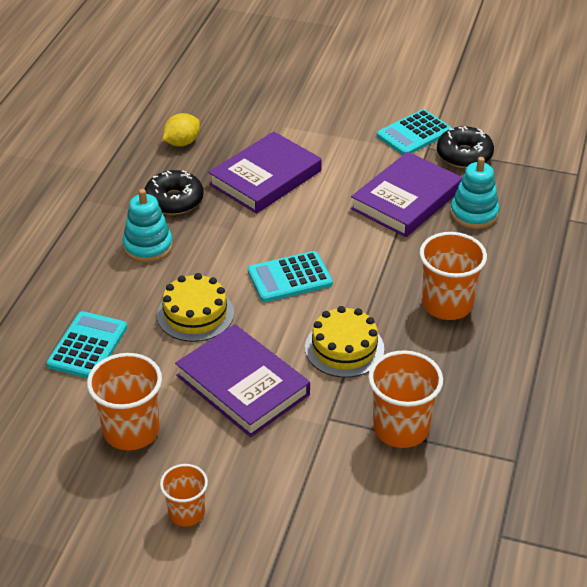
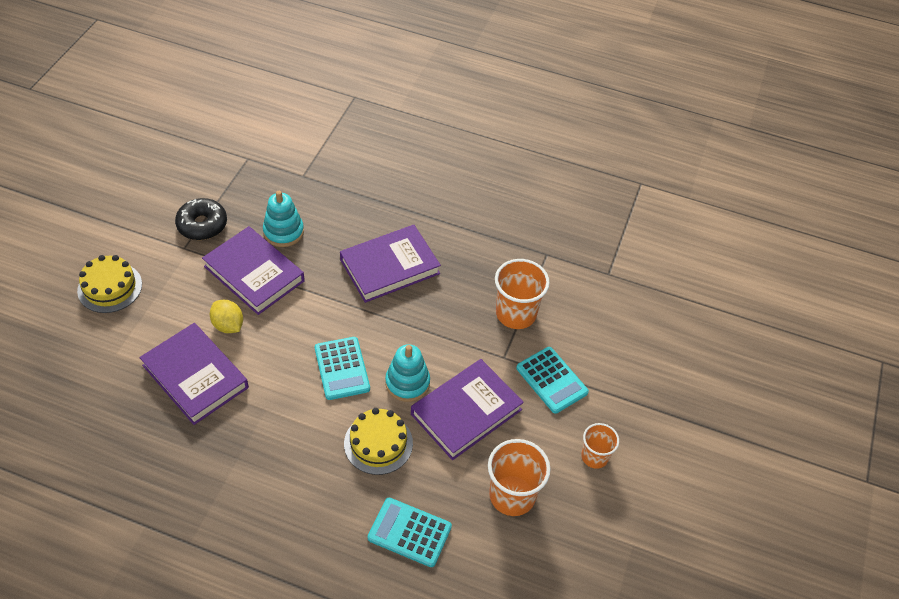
camera: 90 degrees left, 10 degrees up
turquoise stacking toy [122,189,173,263] -> turquoise stacking toy moved to [385,344,430,402]
black donut [145,170,204,215] -> none
yellow lemon [163,113,200,147] -> yellow lemon moved to [209,300,243,333]
yellow cake [305,306,384,378] -> yellow cake moved to [77,255,142,313]
turquoise calculator [377,109,452,155] -> turquoise calculator moved to [516,347,589,414]
orange cup [420,232,487,320] -> purple book [340,225,441,303]

